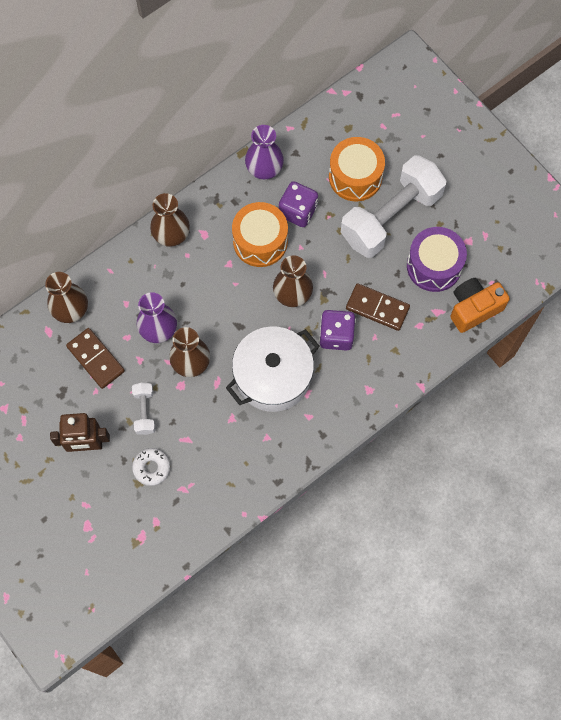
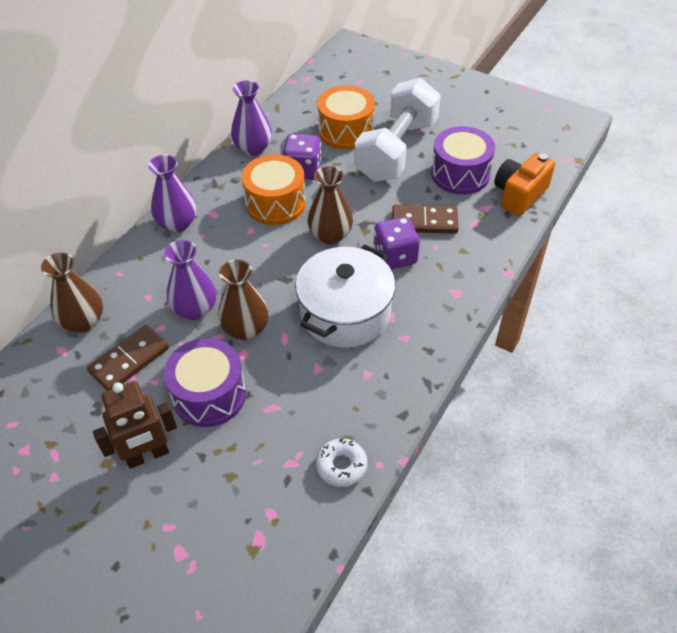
camera: 20 degrees left, 20 degrees down
brown domino [66,328,125,389] -> brown domino turned 75 degrees counterclockwise [87,325,169,391]
white dumbbell [132,383,155,435] -> purple drum [164,338,246,427]
white donut [132,448,170,486] -> white donut moved to [316,438,368,487]
brown vase [150,193,190,247] -> purple vase [148,154,196,232]

